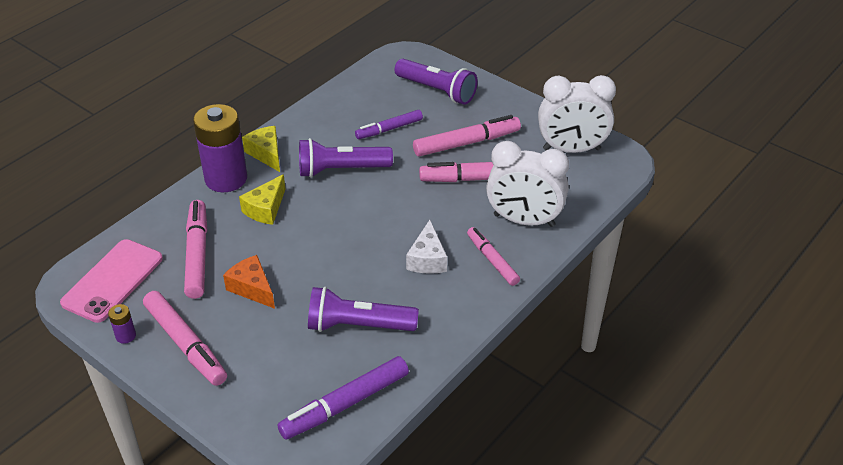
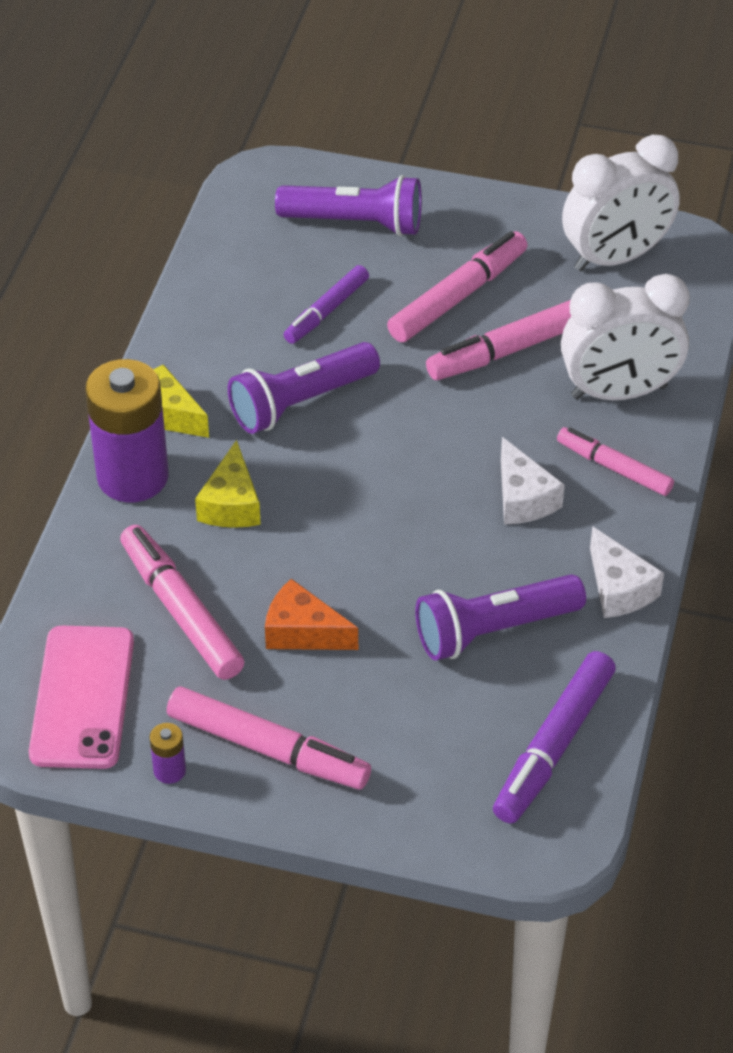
camera: 25 degrees left, 5 degrees up
none -> white cheese [590,526,664,618]

